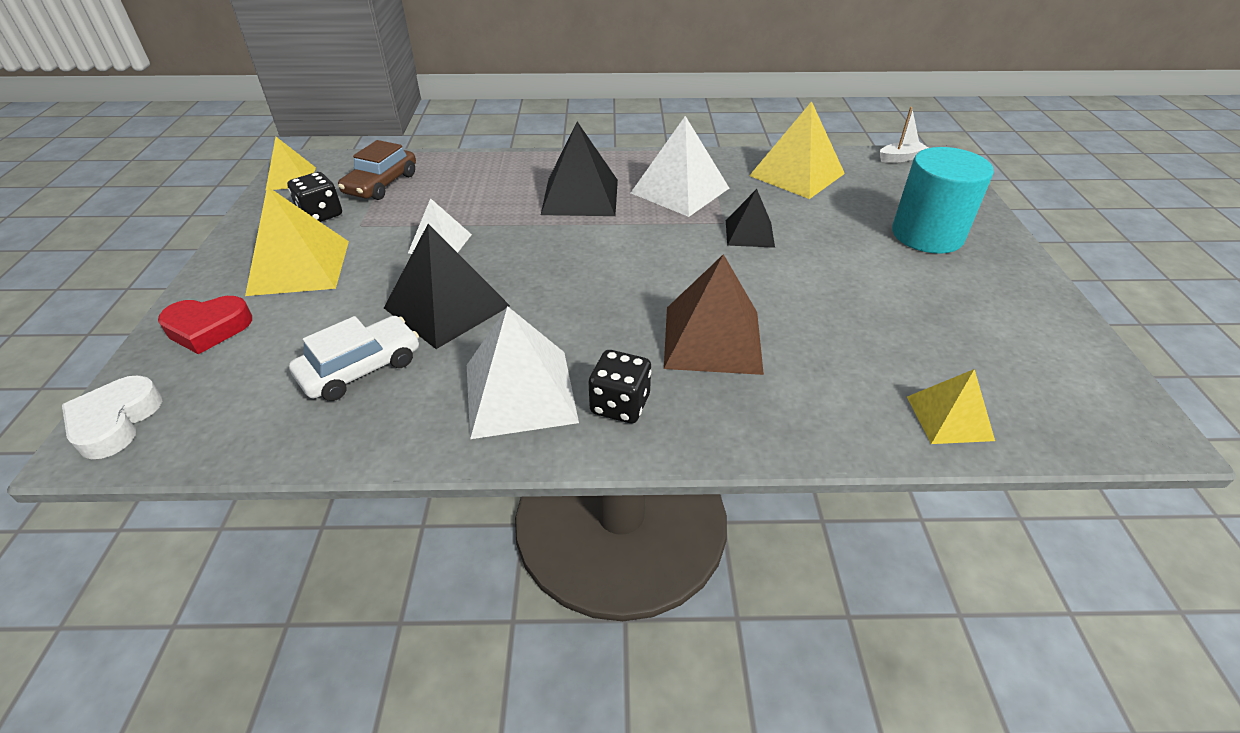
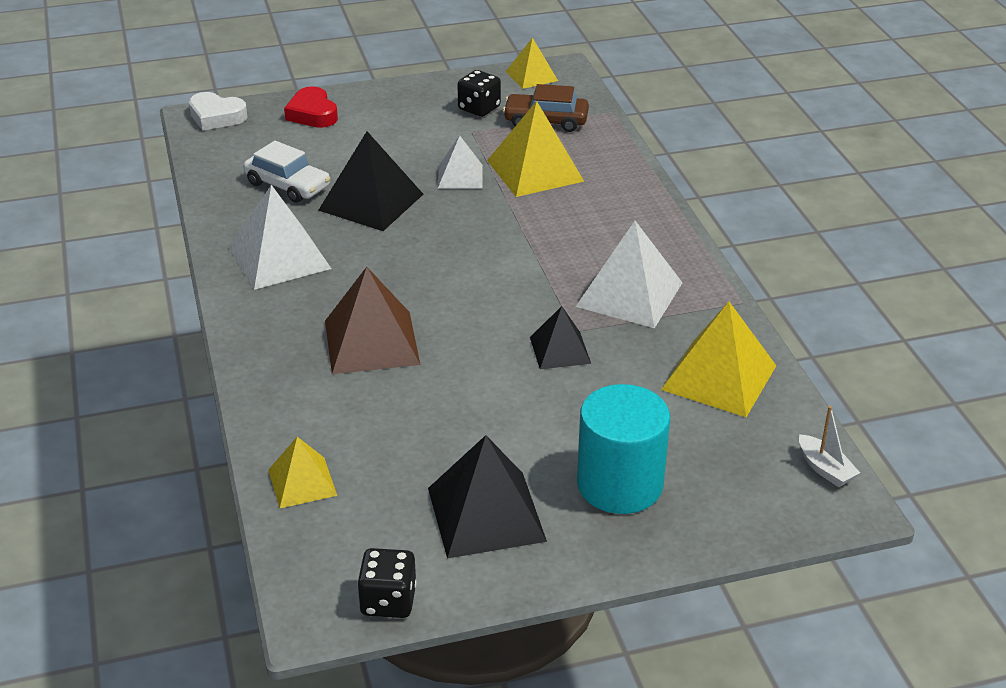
camera: 75 degrees right, 5 degrees down
white heart [62,376,162,459] -> white heart turned 150 degrees counterclockwise [189,92,247,131]
yellow pyramid [245,186,349,296] -> yellow pyramid moved to [487,101,584,197]
black pyramid [541,122,618,216] -> black pyramid moved to [428,435,547,559]
black dice [589,350,651,423] -> black dice moved to [357,548,417,618]

